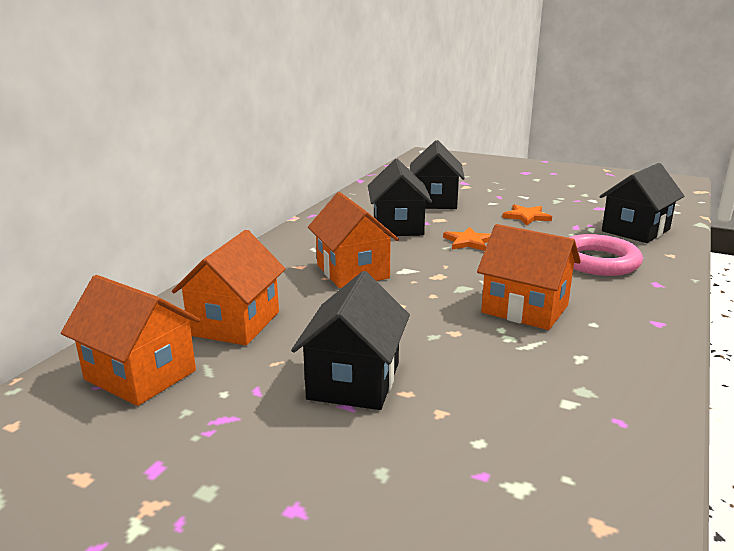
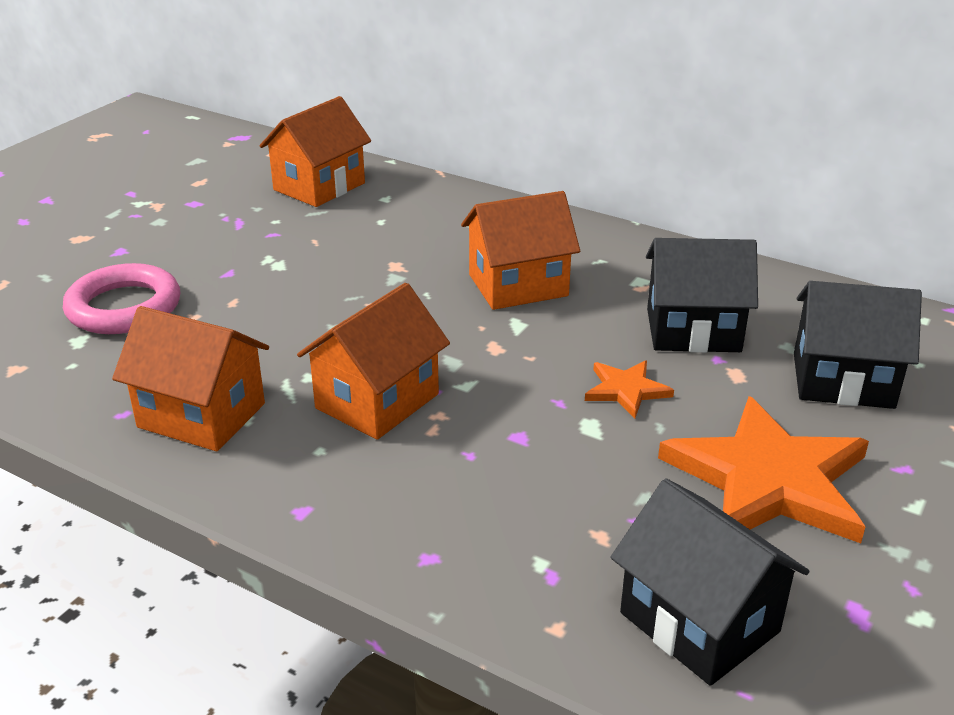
camera: 95 degrees right, 10 degrees up
orange house [172,230,286,345] -> orange house moved to [112,306,269,451]
black house [291,271,410,410] -> none
orange star [502,204,552,225] -> orange star [658,396,869,543], size x2.15
pink ring [568,234,643,276] -> pink ring moved to [63,263,180,334]

